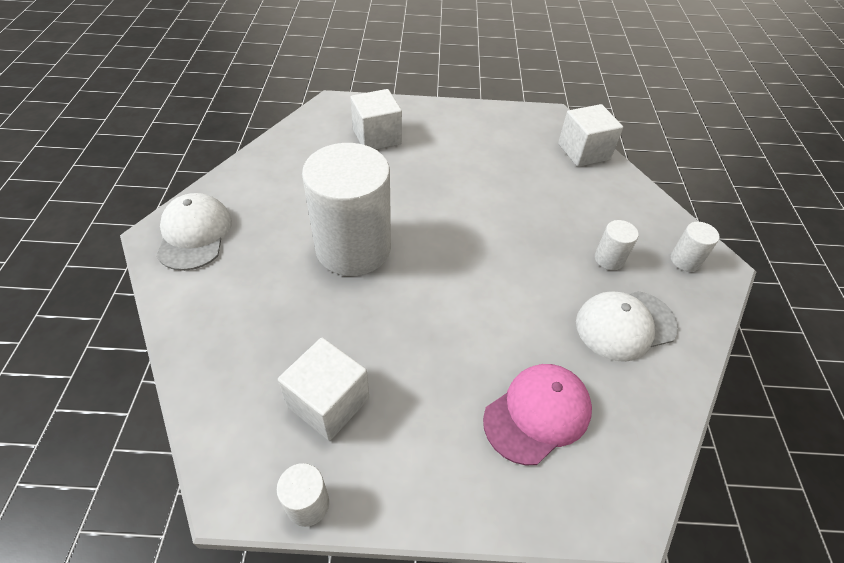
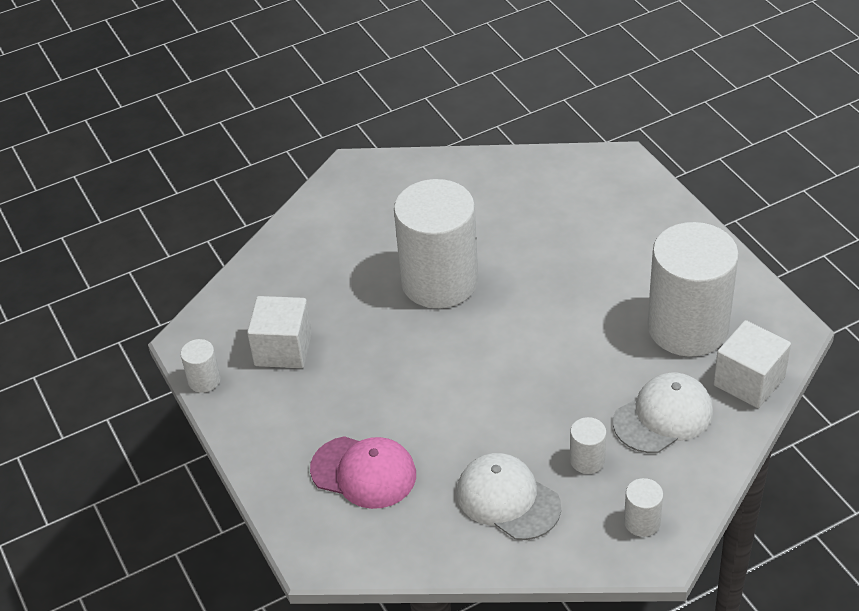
camera: 65 degrees right, 5 degrees down
white cap [156,193,232,271] -> white cap moved to [613,373,713,453]
white cube [350,89,402,150] -> none
none -> white cylinder [647,222,739,357]

